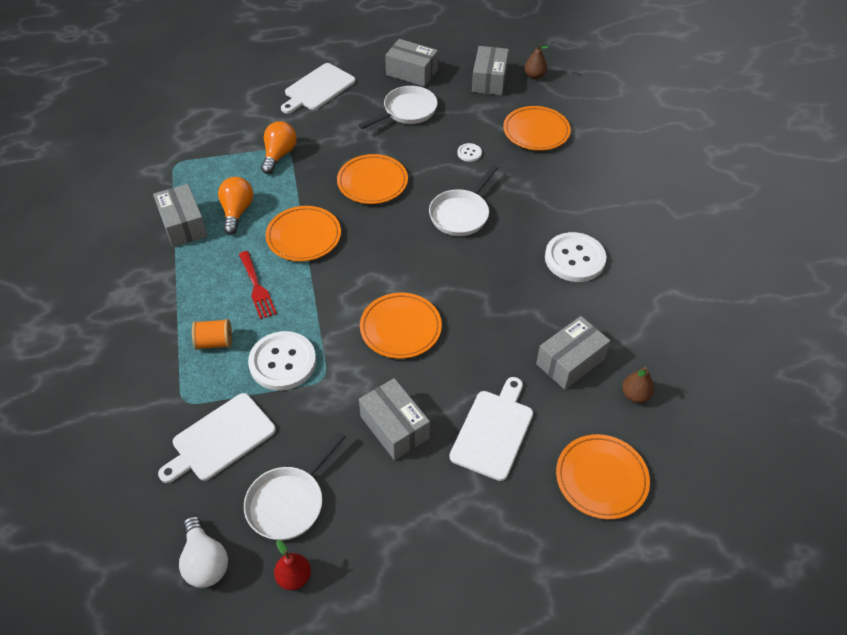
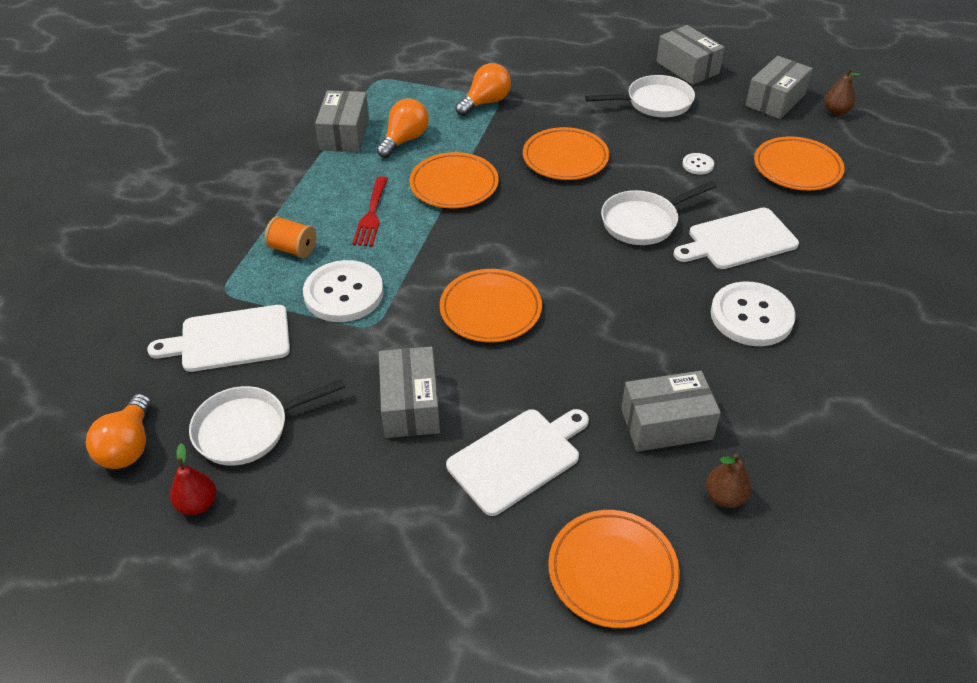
camera: 30 degrees right, 5 degrees down
white light bulb [179,516,228,588] -> orange light bulb [86,394,151,469]
white cutting board [281,63,356,114] -> white cutting board moved to [674,207,799,269]

